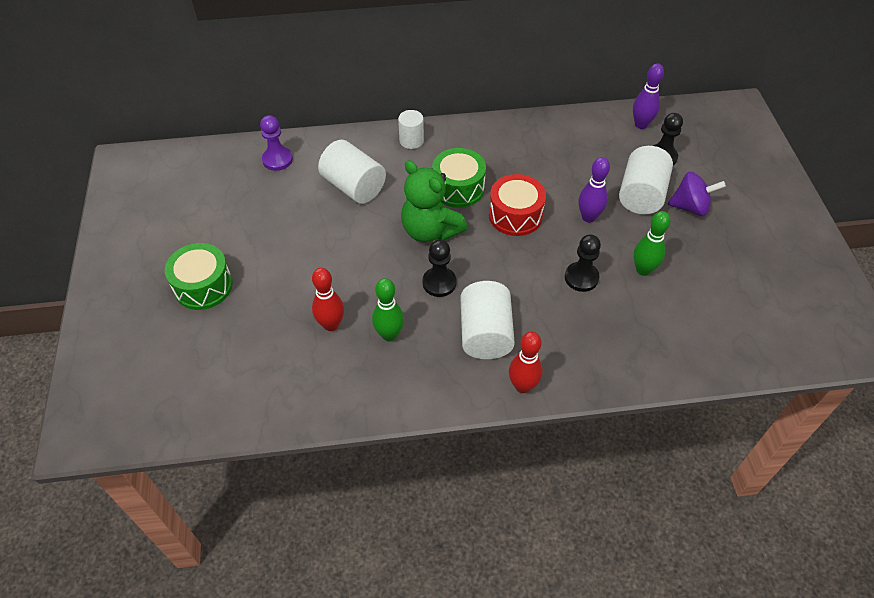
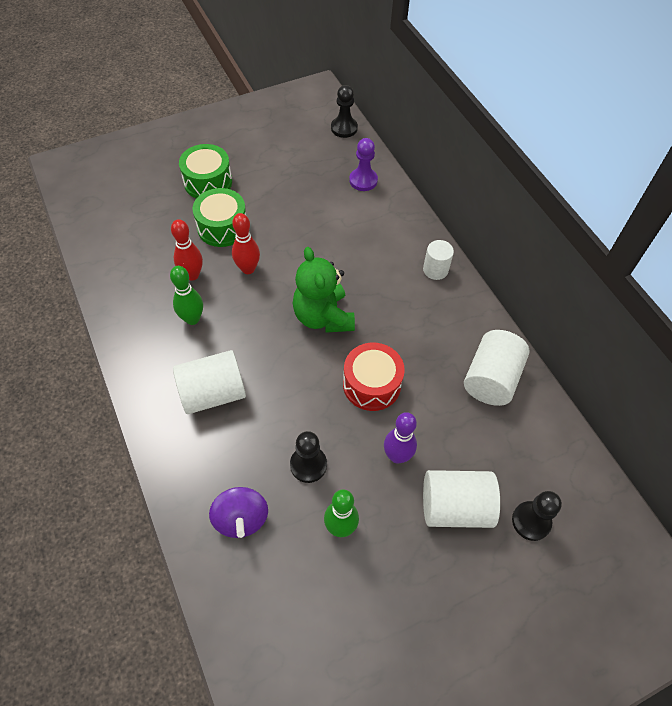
camera: 70 degrees right, 5 degrees up
white cylinder [318,140,386,204] -> white cylinder moved to [464,330,530,406]
green teddy bear [401,160,467,242] -> green teddy bear turned 45 degrees counterclockwise [293,247,355,333]
black pawn [422,240,457,297] -> black pawn moved to [331,85,358,138]
green drum [432,148,486,208] -> green drum moved to [192,188,246,247]
red bowling pin [509,332,543,393] -> red bowling pin moved to [232,213,260,274]
purple bowling pin [633,63,664,129] -> none
purple spinning top [668,172,726,216] -> purple spinning top moved to [209,487,268,538]

